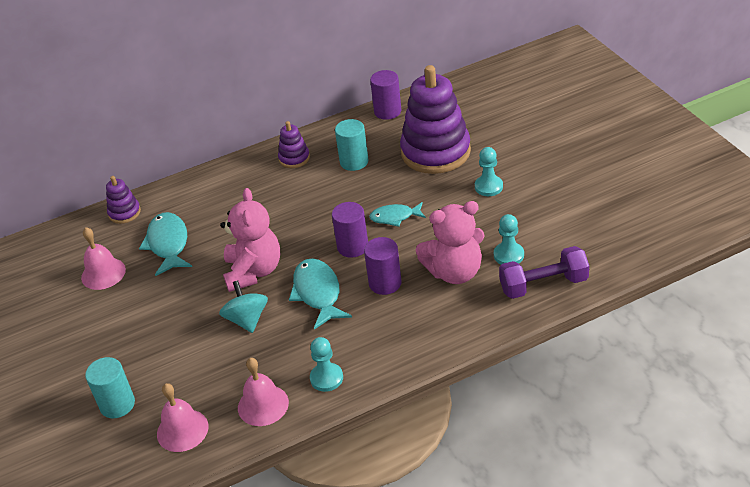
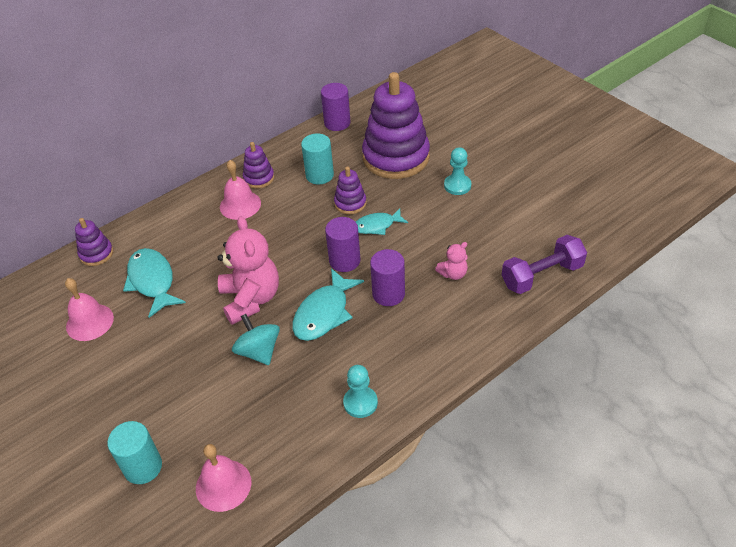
camera: 15 degrees left, 5 degrees up
pink bell [238,358,289,426] -> pink bell moved to [220,160,261,220]
turquoise fish [289,258,352,329] -> turquoise fish turned 120 degrees counterclockwise [292,268,364,341]
pink teddy bear [416,201,485,284] -> pink teddy bear [435,242,468,280], size x0.48
turquoise pawn [494,214,524,264] -> none
none -> purple stacking toy [334,167,367,214]

